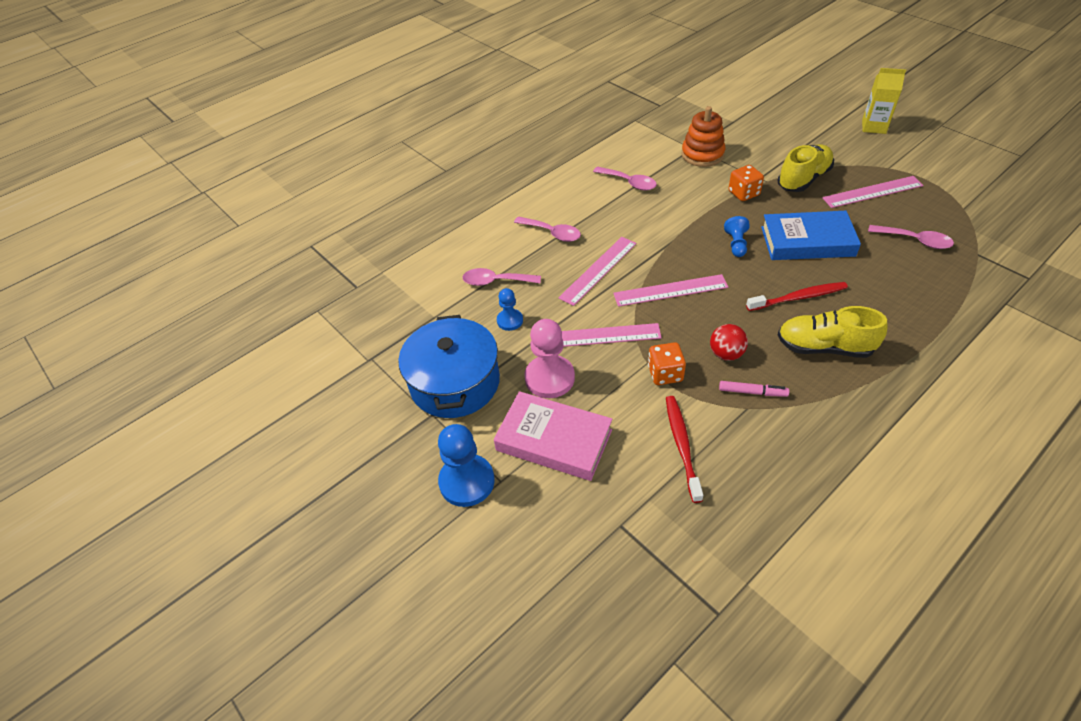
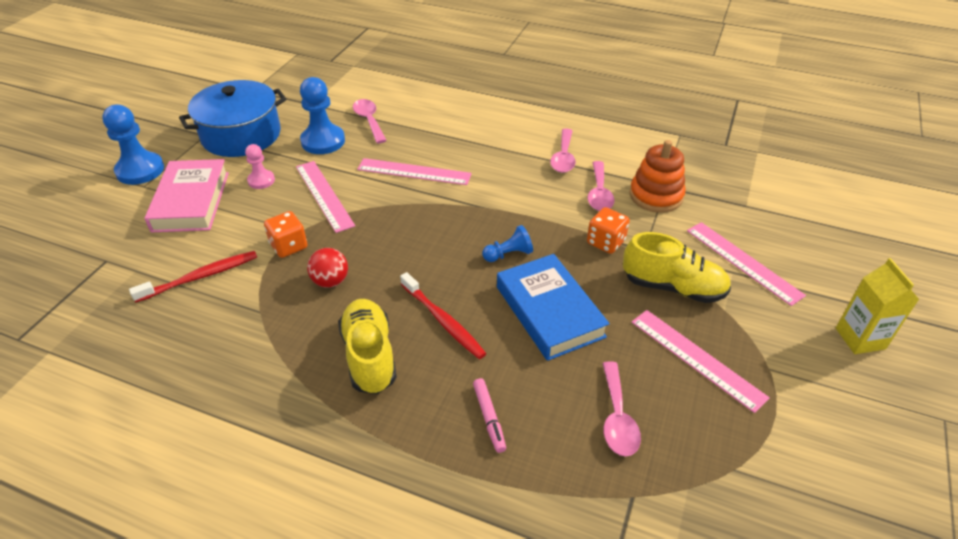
camera: 60 degrees right, 5 degrees down
blue pawn [497,288,523,331] -> blue pawn [300,77,345,154], size x1.76
pink spoon [514,216,581,242] -> pink spoon moved to [588,161,615,211]
pink pawn [524,319,575,398] -> pink pawn [245,144,275,189], size x0.57
pink ruler [613,274,728,307] -> pink ruler moved to [687,222,806,306]
pink marker [719,381,789,397] -> pink marker moved to [473,378,506,453]

